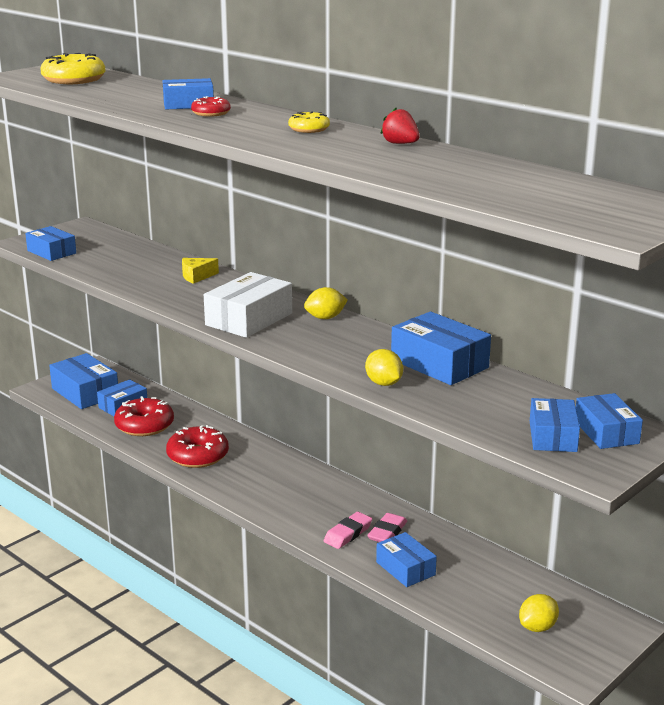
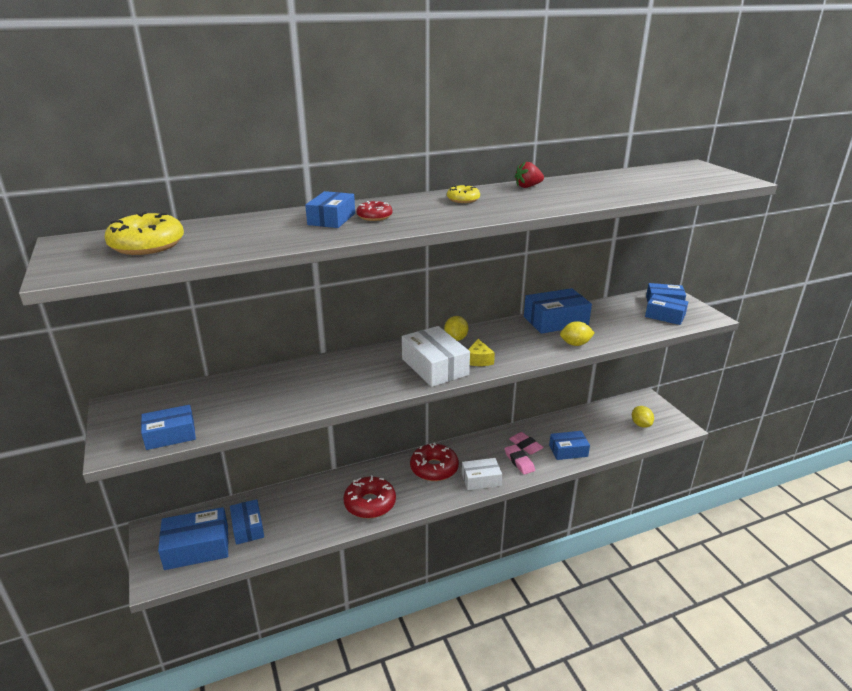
camera: 65 degrees left, 5 degrees up
red donut [114,396,174,436] -> red donut moved to [410,442,459,481]
yellow cheese [182,258,219,284] -> yellow cheese moved to [468,339,495,366]
none -> white box [462,458,502,490]

